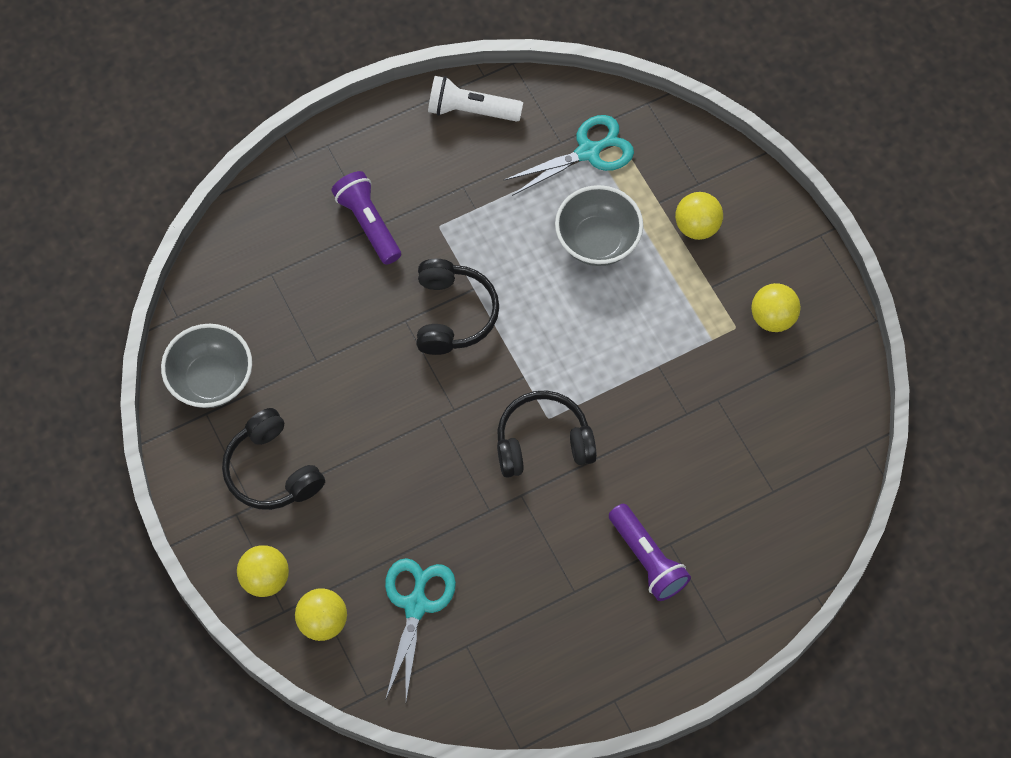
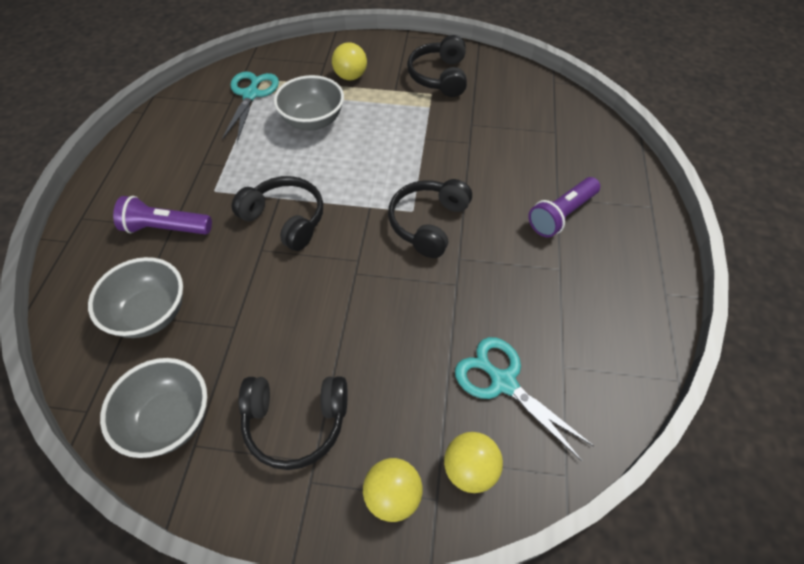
camera: 55 degrees left, 10 degrees down
white flashlight [428,76,523,122] -> none
purple flashlight [609,504,691,601] -> purple flashlight turned 135 degrees clockwise [528,177,600,237]
yellow ball [751,283,801,332] -> black headphones [407,35,467,97]
none -> grey bowl [88,257,183,338]

